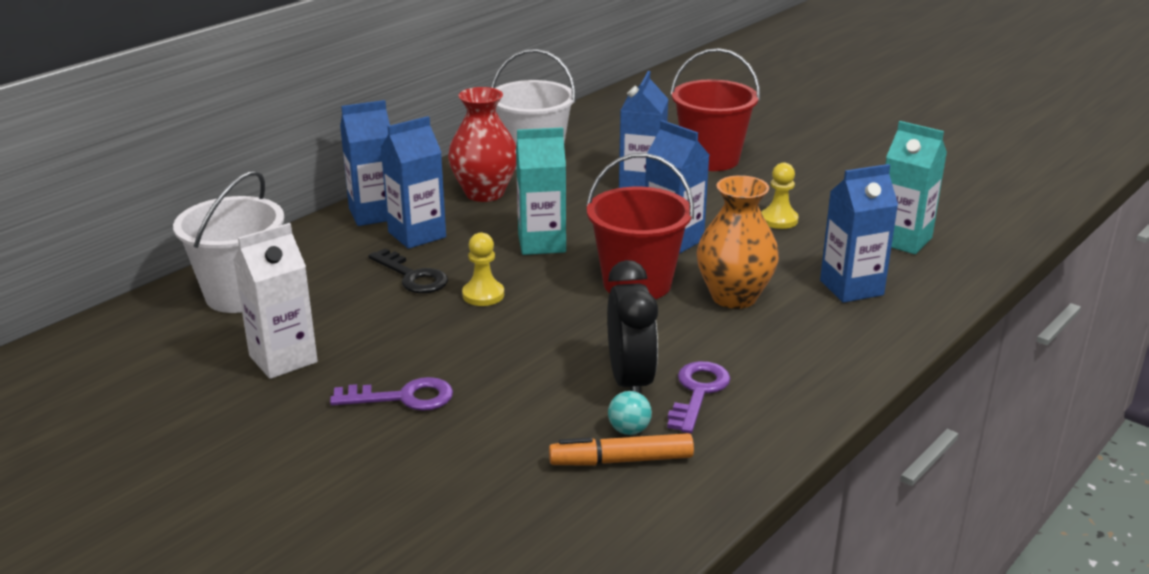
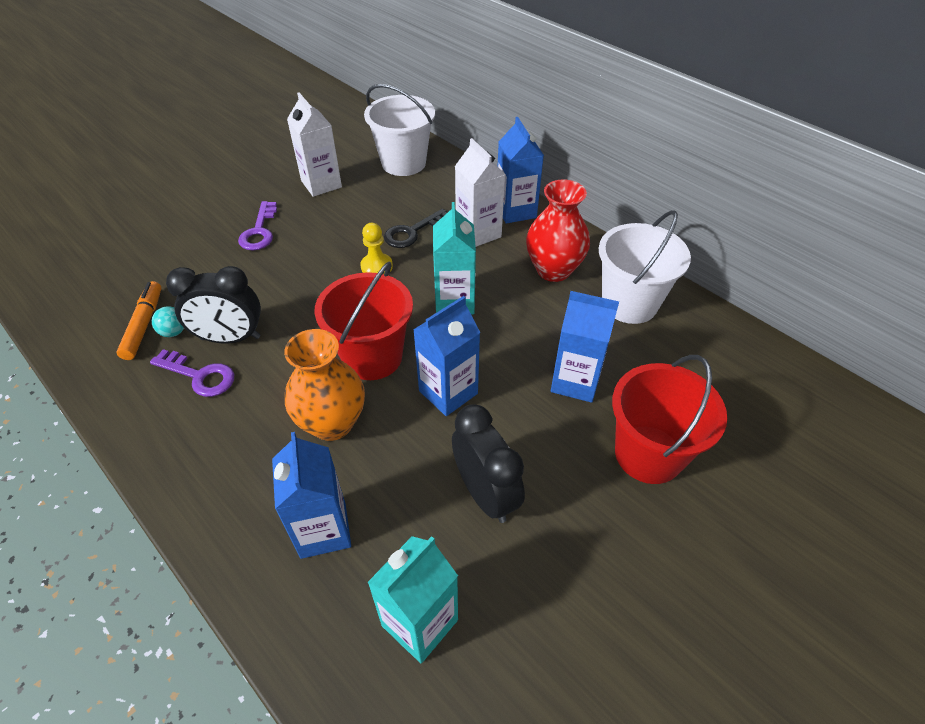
camera: 95 degrees right, 20 degrees up
blue carton [381,116,446,249] -> white carton [455,138,506,247]
yellow pawn [761,163,799,229] -> black clock [452,404,525,523]

